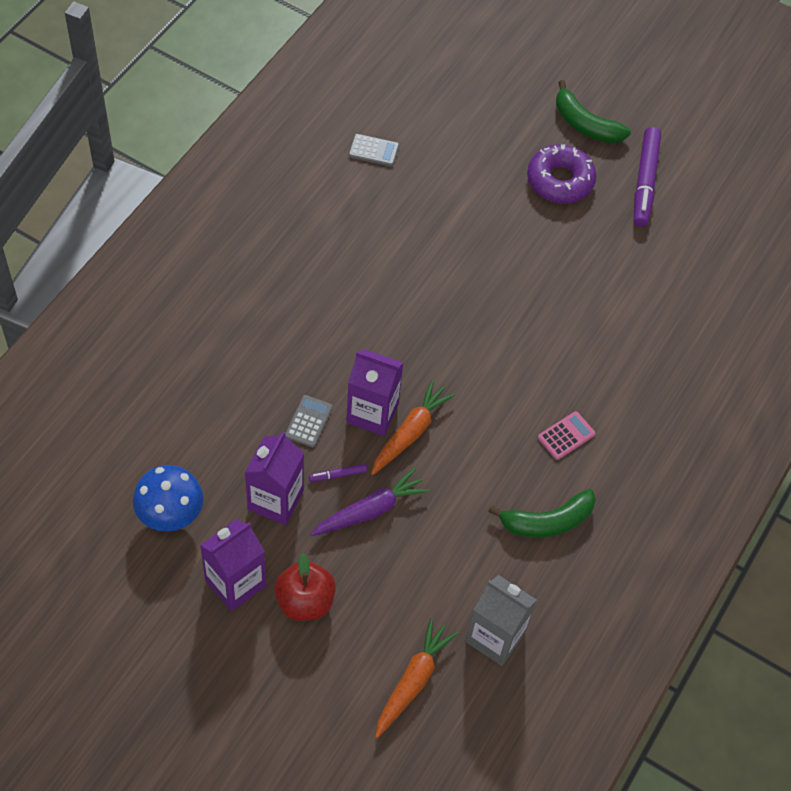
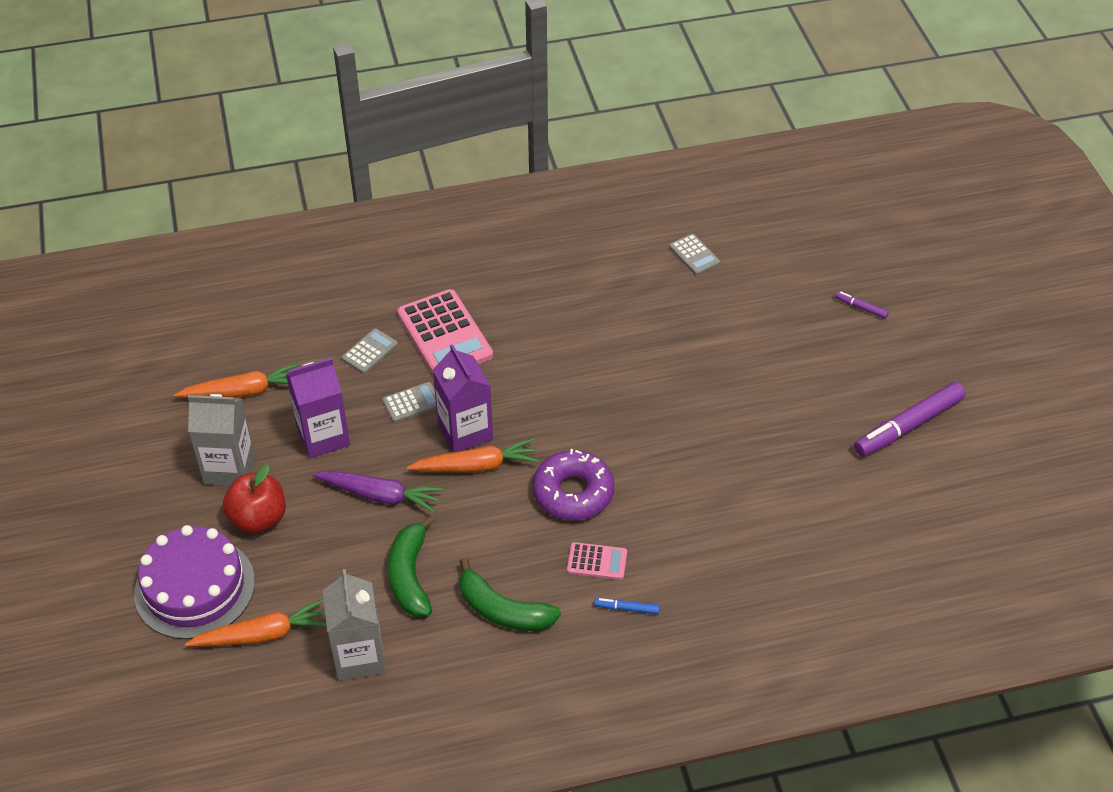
camera: 50 degrees right, 10 degrees down
blue mushroom [133,465,204,531] -> orange carrot [174,363,300,398]
purple carton [200,519,266,611] -> grey carton [188,394,255,486]
purple marker [309,464,367,482] -> purple marker moved to [835,291,889,319]
purple donut [527,144,596,203] -> purple donut moved to [533,449,614,520]
green banana [556,80,631,143] -> green banana moved to [388,515,435,617]
none -> purple cake [134,525,255,639]
none -> grey calculator [342,328,398,374]
none -> pink calculator [397,289,493,374]
none -> blue marker [594,598,660,614]

